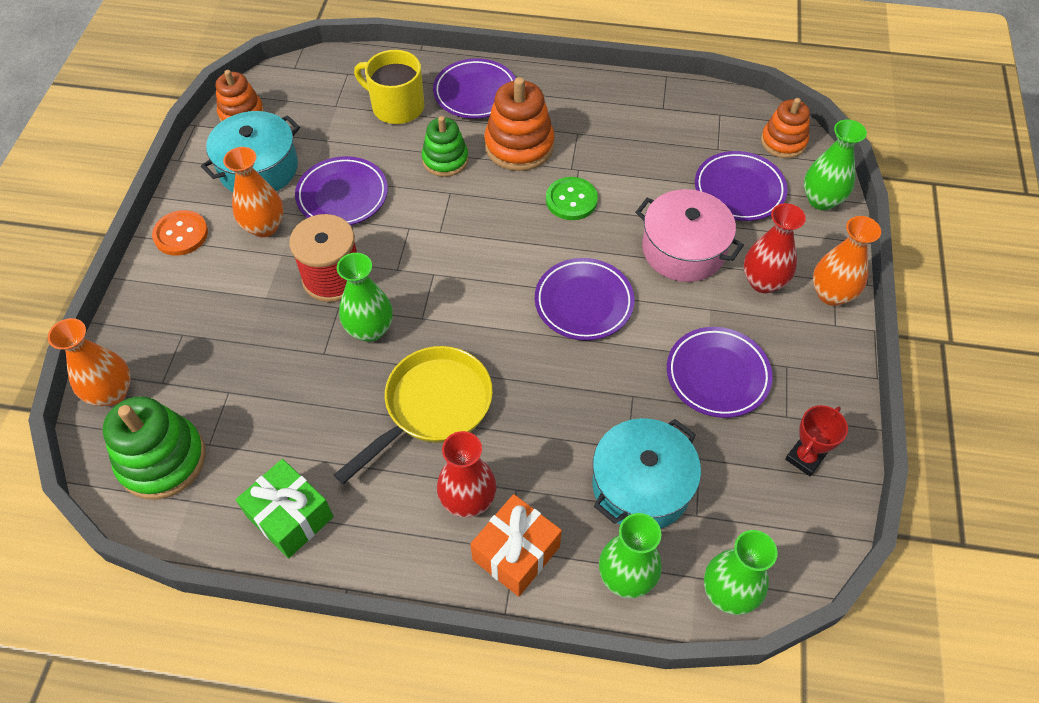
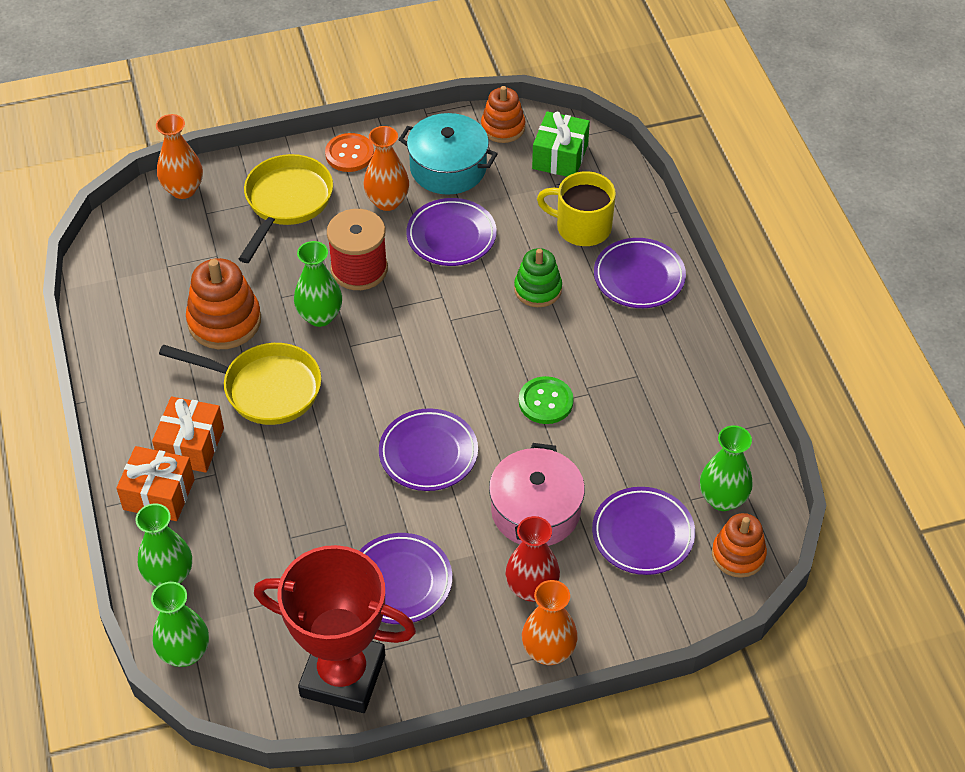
camera: 65 degrees right, 5 degrees down
green stacking toy [103,396,206,499] -> none
green gift [236,459,333,558] -> green gift moved to [532,111,590,177]
yellow mug [354,50,424,124] -> yellow mug turned 75 degrees counterclockwise [537,171,616,246]
red vase [437,431,496,518] -> orange gift [152,396,224,473]
orange stacking toy [484,77,555,171] -> orange stacking toy moved to [186,258,261,349]
turquoise pot [593,418,701,529] -> none
red trophy [785,405,848,476] -> red trophy [254,545,416,713], size x2.38
green vase [804,119,867,210] -> green vase moved to [700,425,753,511]
none -> yellow pan [239,154,333,263]

